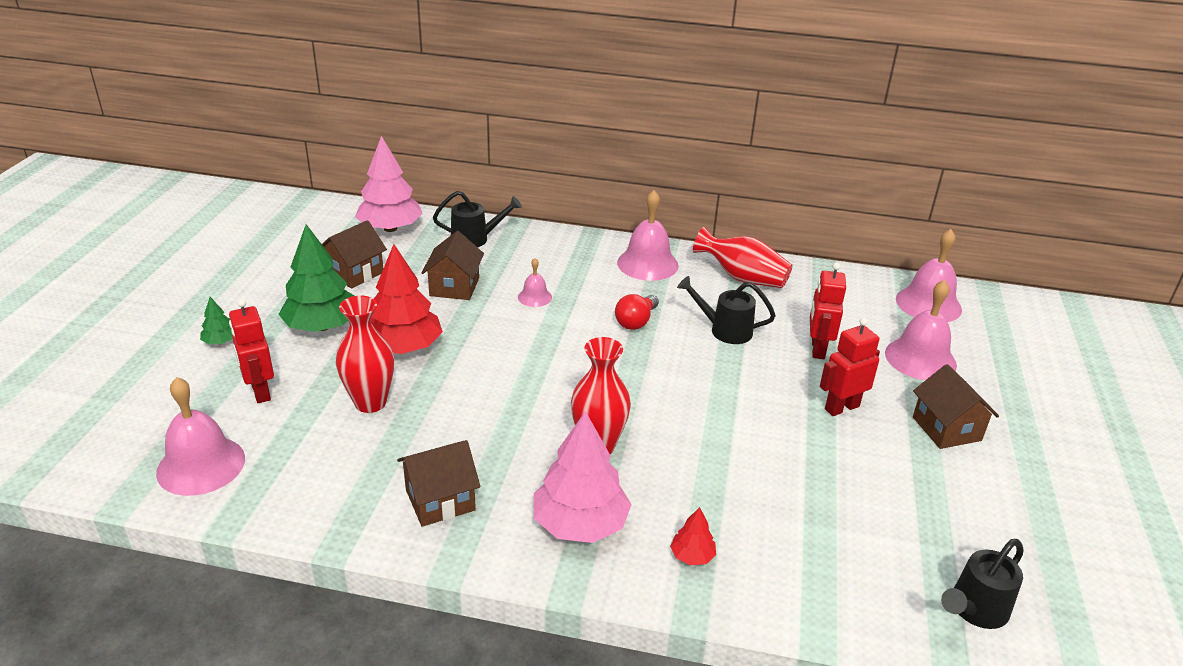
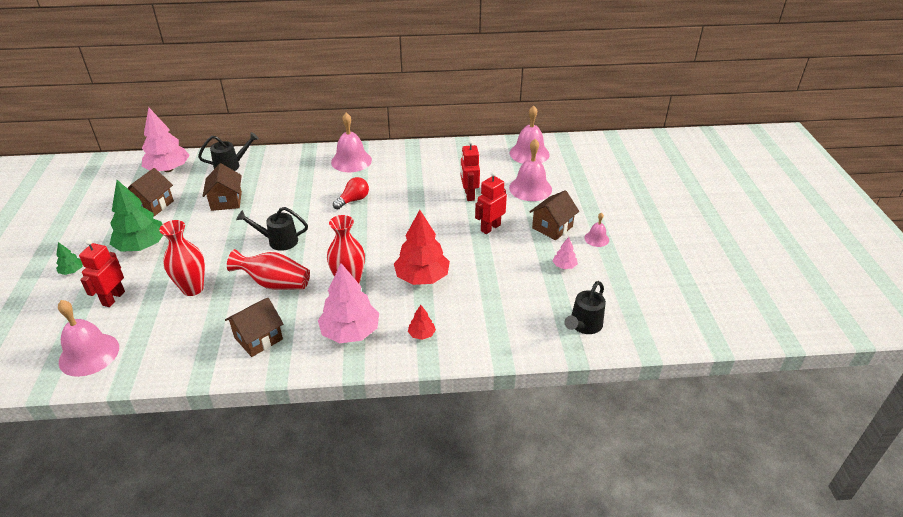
camera: 15 degrees left, 5 degrees up
red robot [229,299,274,403] -> red robot turned 60 degrees clockwise [79,239,125,307]
red tree [371,244,443,354] -> red tree moved to [394,210,450,285]
pink bell [518,258,552,307] -> pink bell moved to [584,212,609,247]
red light bulb [615,294,659,330] -> red light bulb turned 150 degrees counterclockwise [333,177,369,209]
black watering can [677,276,776,344] -> black watering can moved to [236,207,308,251]
red vase [693,227,792,288] -> red vase moved to [227,249,310,290]
brown house [913,364,999,449] -> brown house turned 75 degrees clockwise [529,190,579,240]
none -> pink tree [553,237,578,269]

